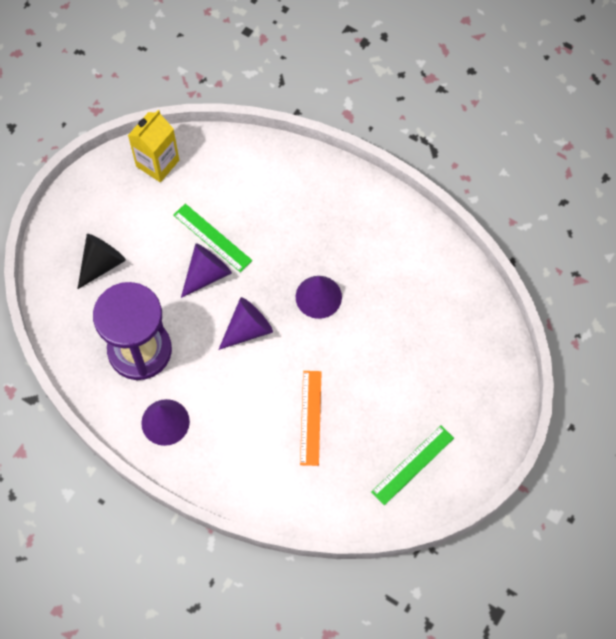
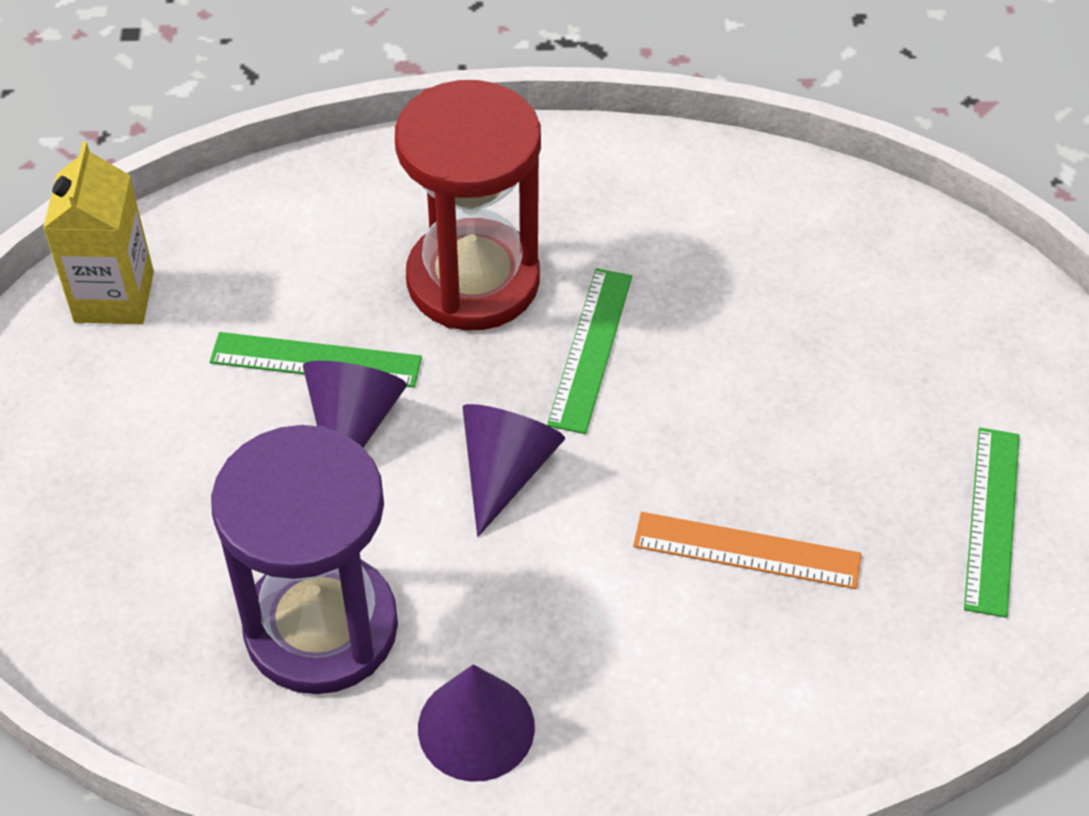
camera: 35 degrees left, 15 degrees down
black cone [78,234,126,289] -> none
purple cone [296,276,342,319] -> green ruler [547,268,632,434]
orange ruler [300,371,322,466] -> orange ruler turned 45 degrees counterclockwise [633,512,861,589]
none -> red hourglass [395,80,541,330]

